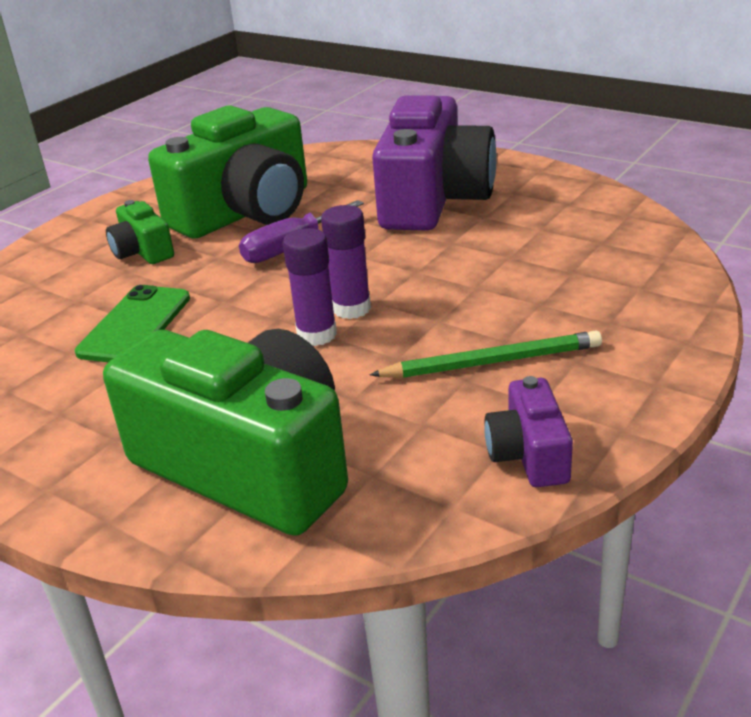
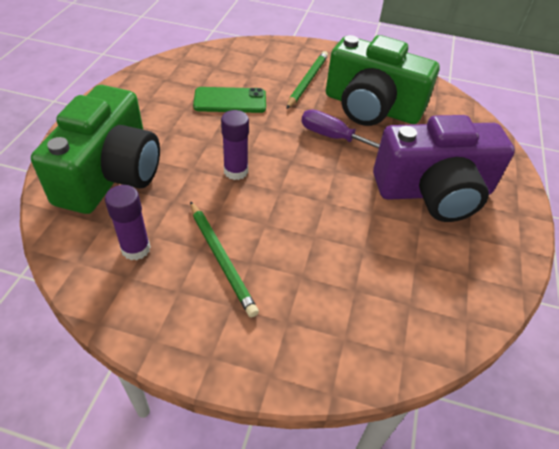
camera: 65 degrees right, 15 degrees up
green camera [106,200,174,264] -> green pencil [286,51,328,109]
purple glue stick [321,205,371,319] -> purple glue stick moved to [105,185,151,260]
purple camera [484,376,573,487] -> none

